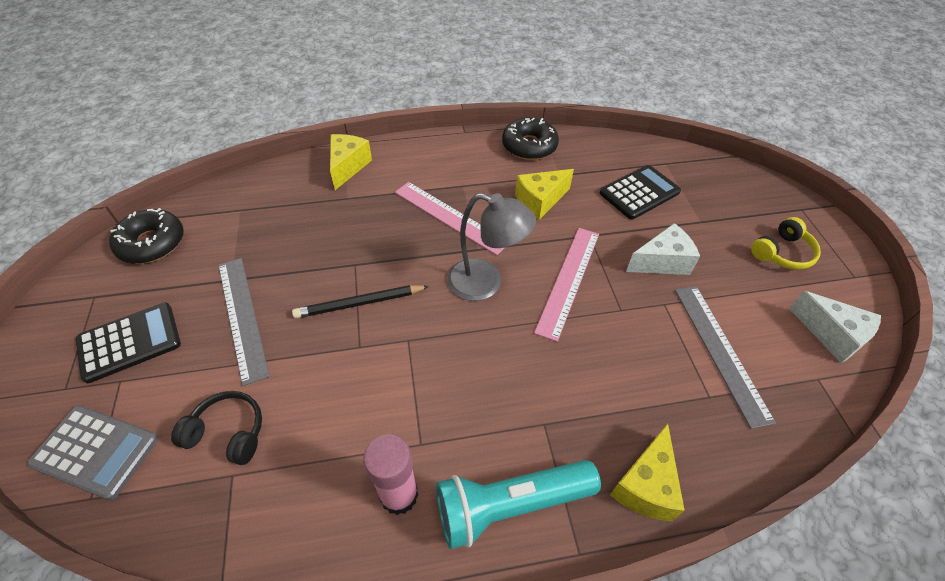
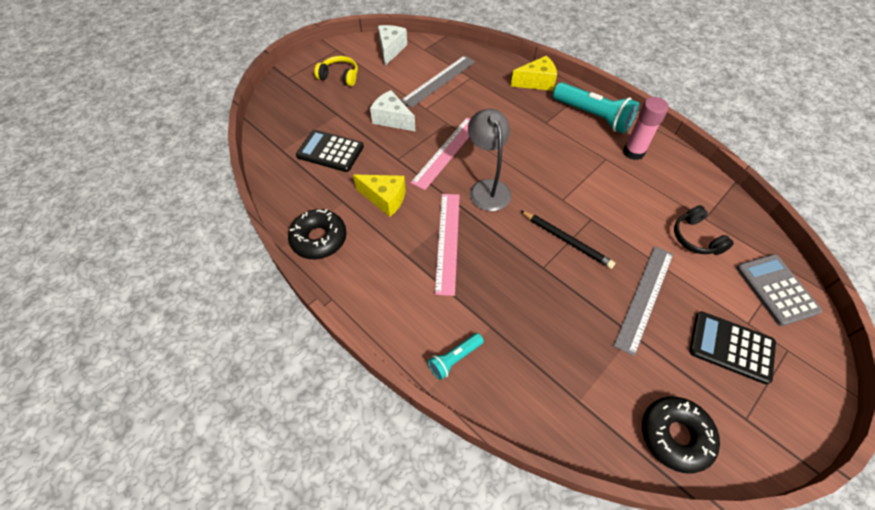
camera: 125 degrees left, 5 degrees up
yellow cheese [330,134,372,190] -> turquoise flashlight [428,333,484,380]
pink ruler [534,228,599,342] -> pink ruler turned 45 degrees counterclockwise [411,118,470,190]

